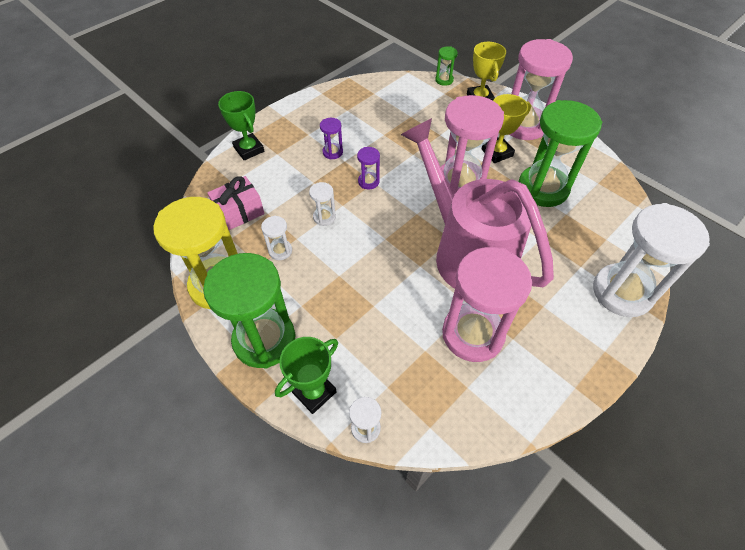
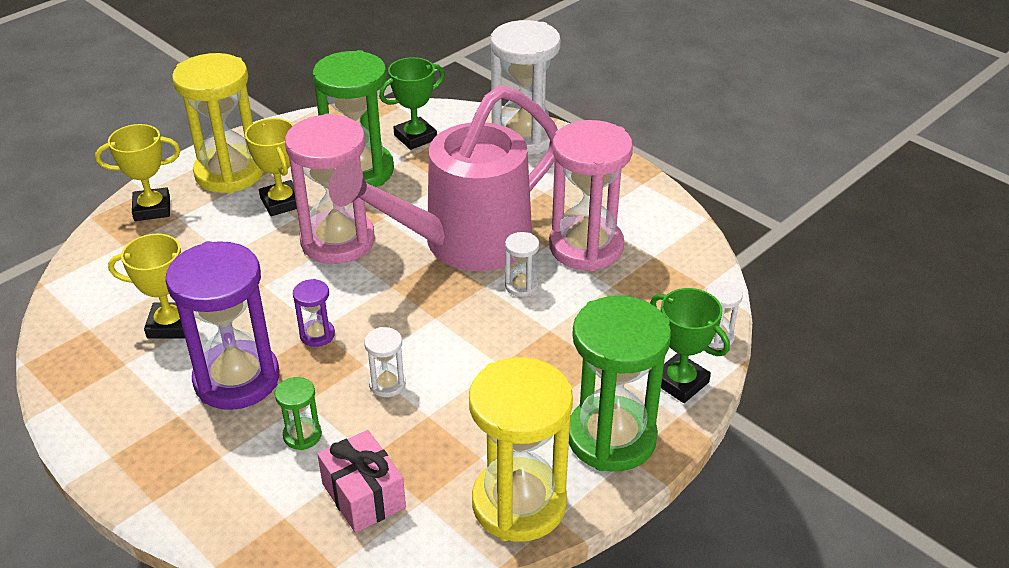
camera: 90 degrees left, 15 degrees down
green trophy [218,91,264,161] -> green trophy moved to [379,57,445,150]
white hourglass [261,216,292,260] -> white hourglass moved to [505,232,539,297]
purple hourglass [320,118,343,160] -> purple hourglass [166,241,279,410], size x2.33
green hourglass [435,47,458,86] -> green hourglass moved to [275,377,322,450]
pink hourglass [509,39,573,140] -> yellow hourglass [172,53,263,194]
none -> yellow trophy [108,234,185,339]

